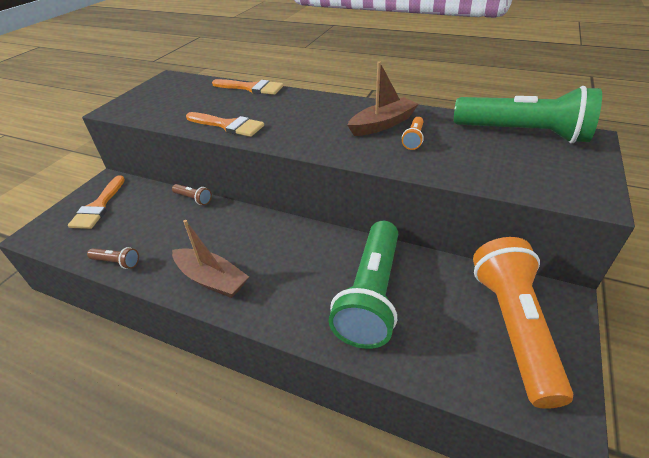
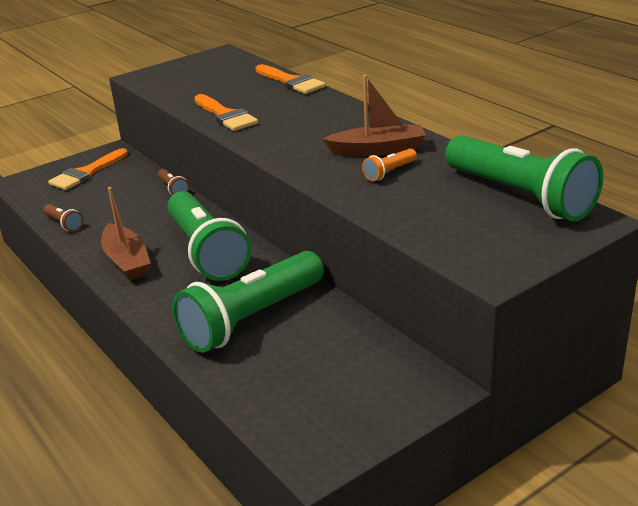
camera: 30 degrees right, 10 degrees down
orange flashlight [473,237,574,409] -> none
none -> green flashlight [167,191,252,281]

